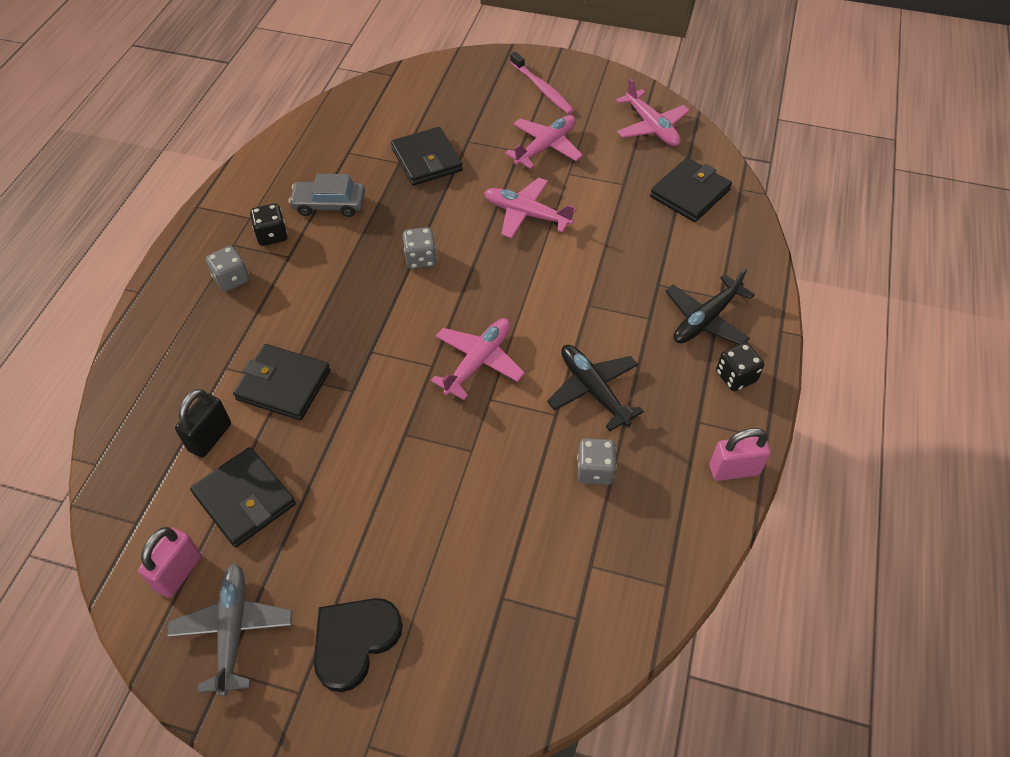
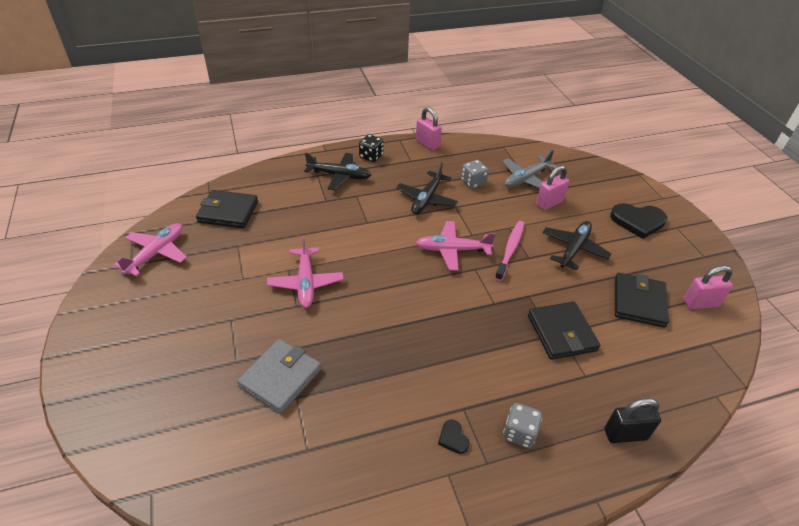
camera: 125 degrees left, 10 degrees down
grey plane [167,563,292,697] -> grey plane moved to [502,150,558,188]
black padlock [175,389,231,458] -> black padlock moved to [604,398,661,443]
black dice [250,204,288,246] -> black heart [438,419,470,454]
grey car [289,174,365,217] -> none
black wallet [391,127,463,185] -> grey wallet [237,339,322,414]
grey dice [403,227,437,269] -> none
pink plane [505,115,583,169] -> none
pink toothbrush [510,52,574,114] -> pink toothbrush moved to [495,221,525,281]
none -> pink padlock [536,166,569,210]
none -> black plane [542,221,612,270]

